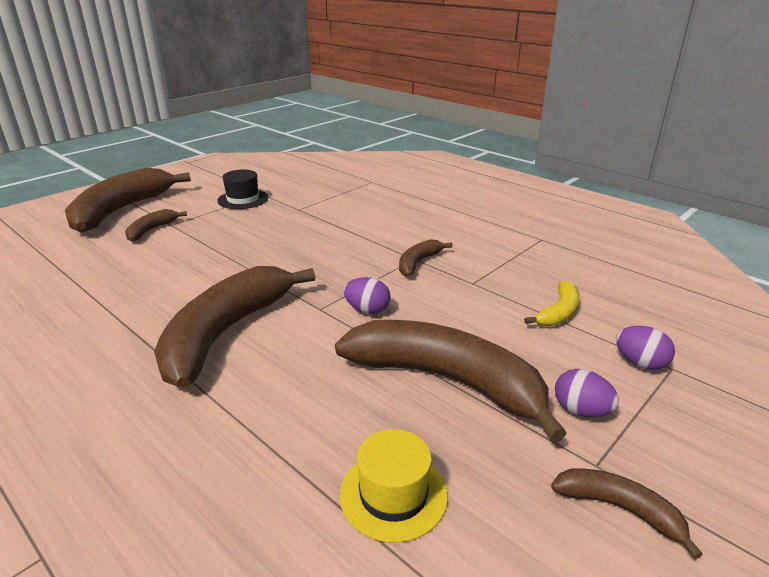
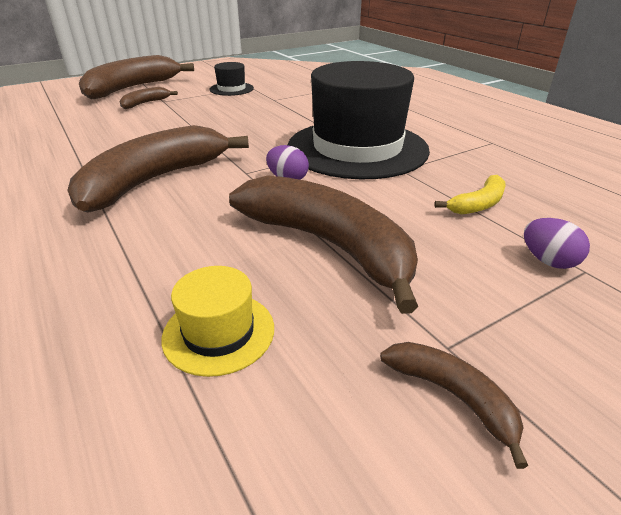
camera: 15 degrees right, 5 degrees up
brown banana [399,239,453,277] -> black hat [287,61,430,179]
purple egg [555,369,619,417] -> none

